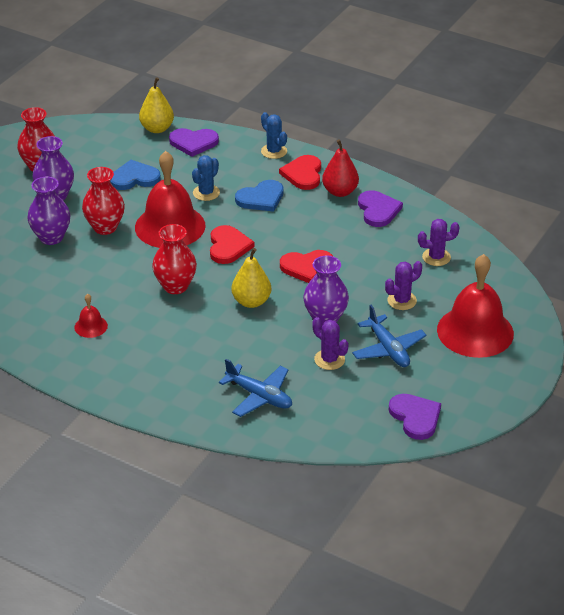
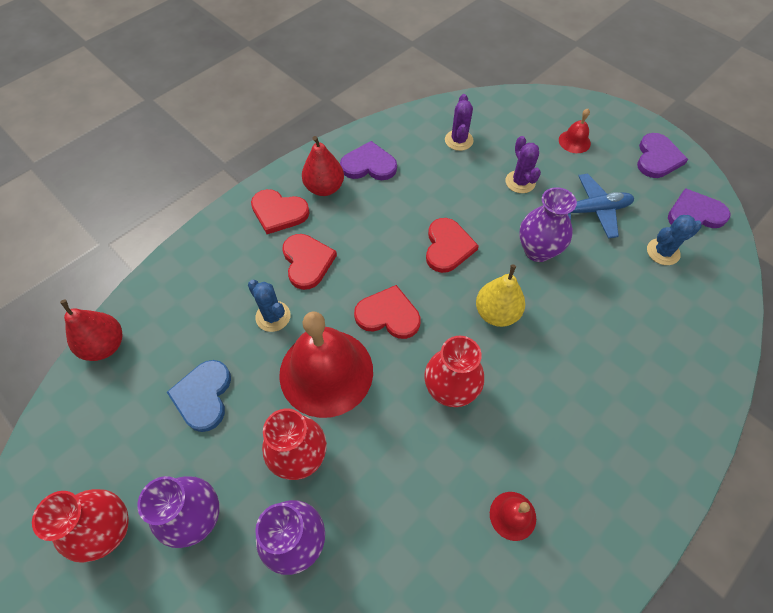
camera: 75 degrees left, 20 degrees up
yellow pear [139,77,174,133] -> red pear [60,300,123,361]
purple heart [169,128,219,157] -> purple heart moved to [637,133,688,178]
blue plane [219,359,292,417] -> none
blue heart [235,180,284,212] -> red heart [282,234,337,290]
blue cactus [261,112,287,159] -> blue cactus moved to [647,215,702,265]
purple cactus [312,317,349,370] -> none
red bell [437,254,514,358] -> red bell [559,109,591,153], size x0.44

